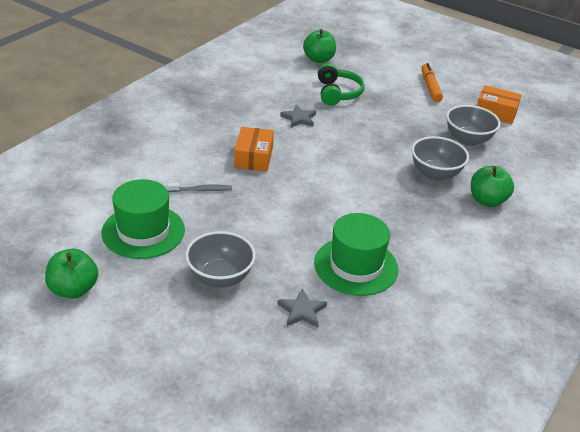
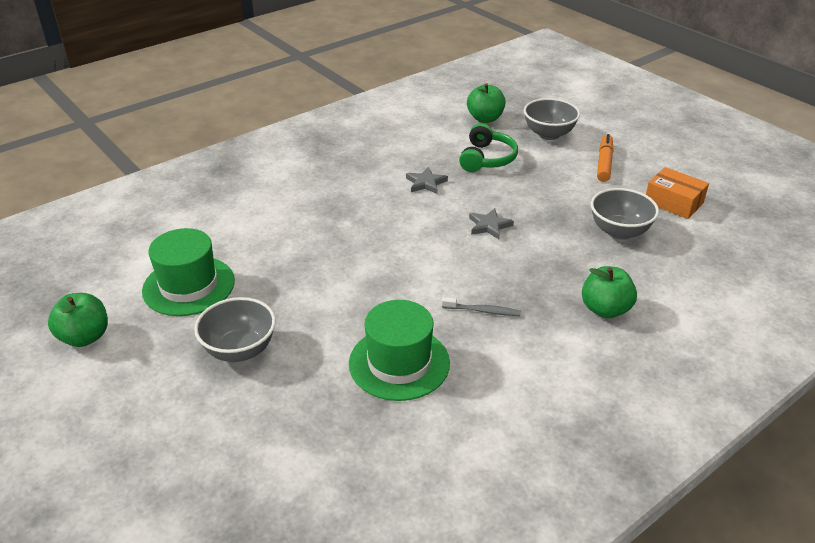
camera: 20 degrees right, 0 degrees up
grey toothbrush [167,183,232,192] -> grey toothbrush moved to [442,297,521,316]
orange box [234,127,274,172] -> none
grey star [277,288,327,328] -> grey star moved to [469,208,514,239]
grey bowl [411,136,469,181] -> grey bowl moved to [524,98,580,140]

